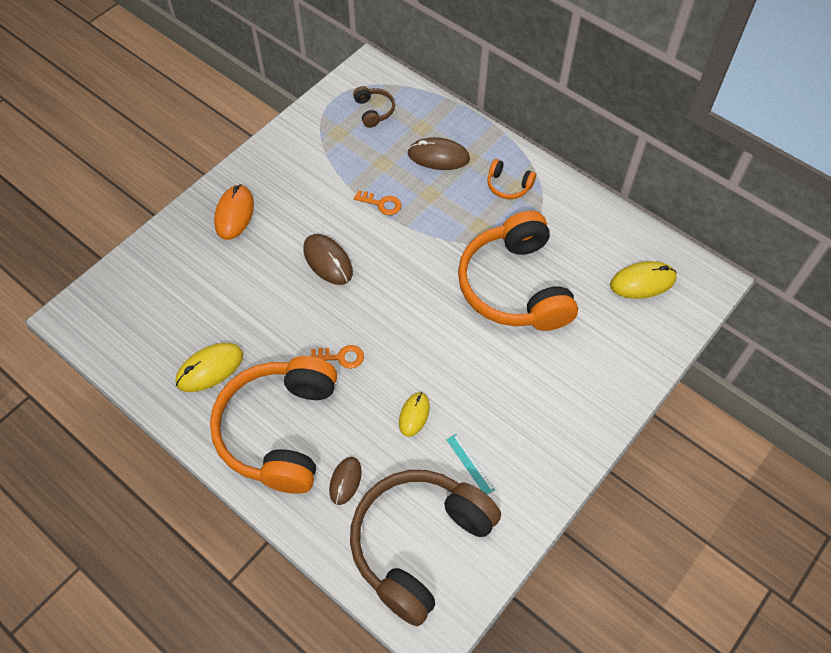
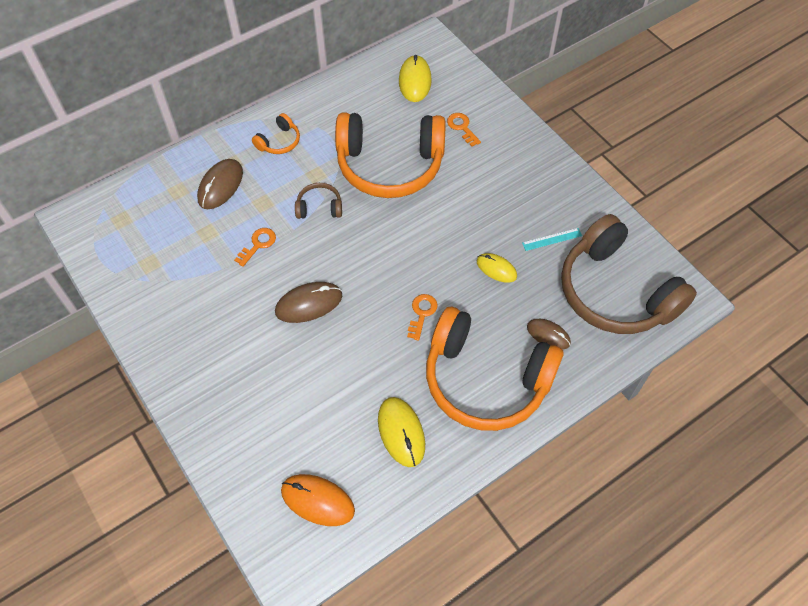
camera: 75 degrees left, 0 degrees up
orange mouse [214,184,254,240] -> orange mouse moved to [281,474,355,526]
brown headphones [353,86,395,128] -> brown headphones moved to [295,183,342,219]
none -> orange key [447,113,481,147]

